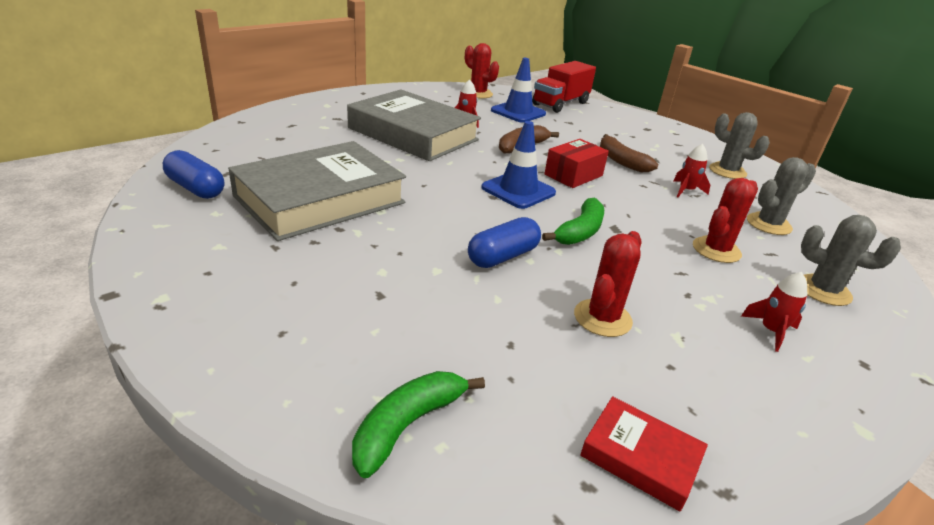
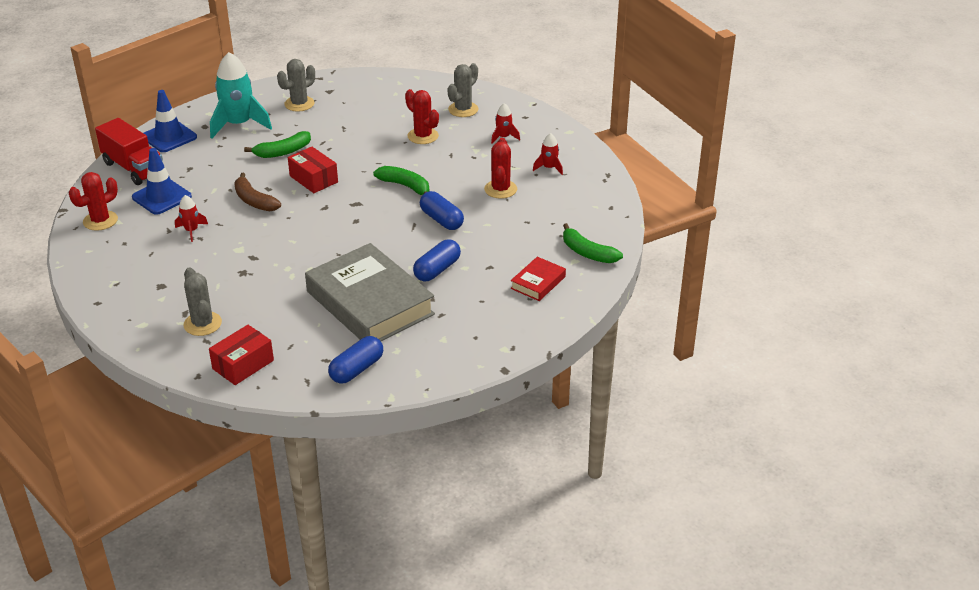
camera: 85 degrees left, 5 degrees up
grey book [347,89,481,161] -> none
blue traffic cone [481,121,556,209] -> blue traffic cone moved to [144,90,197,152]
red cactus [574,231,642,337] -> red cactus turned 60 degrees clockwise [484,138,517,199]
red book [580,396,708,512] -> red book moved to [510,257,566,301]
brown banana [600,134,658,172] -> green banana [244,131,311,158]
red rocket [673,144,710,197] -> red rocket moved to [533,133,563,175]
grey cactus [747,157,816,235] -> grey cactus moved to [183,267,222,336]
none -> red box [209,325,274,385]
none -> turquoise rocket [210,52,272,138]
none -> blue capsule [413,239,461,281]

